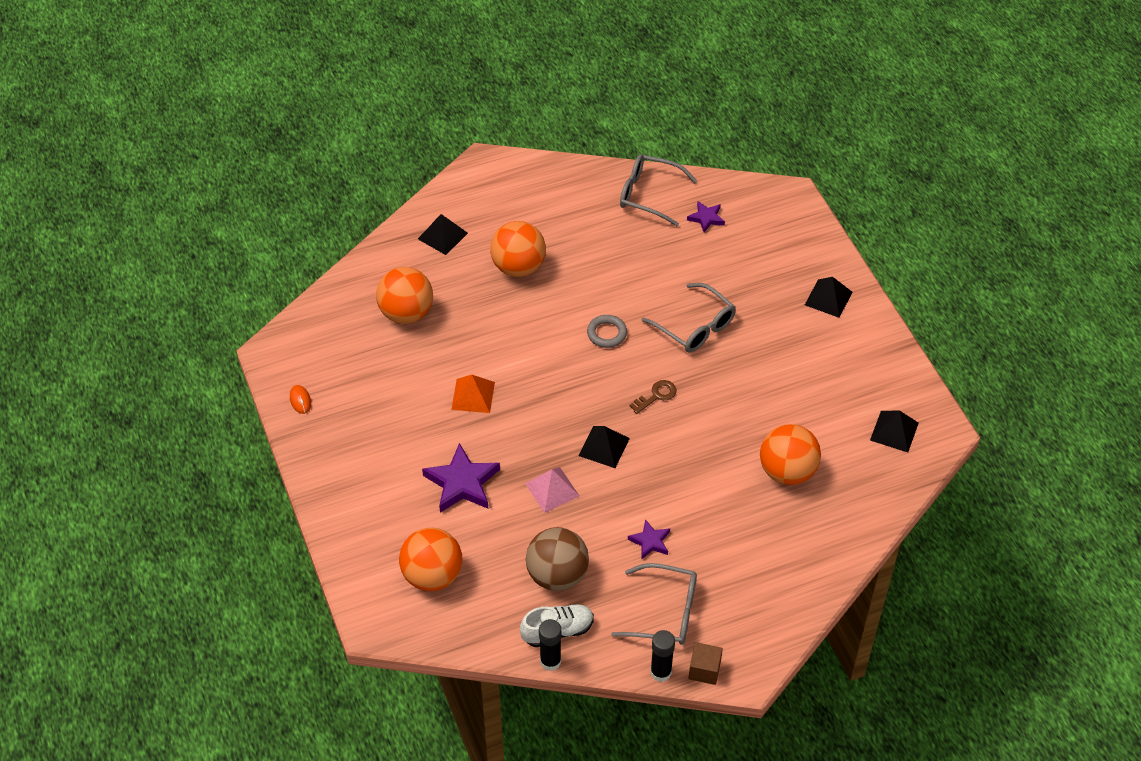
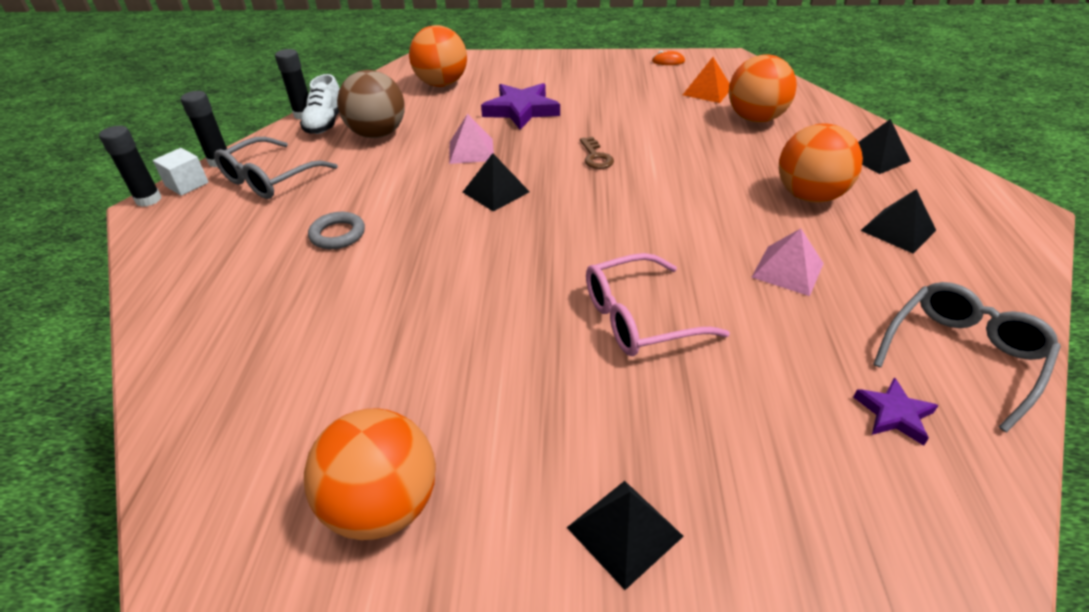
camera: 115 degrees right, 10 degrees down
orange pyramid [451,375,495,413] -> orange pyramid moved to [683,57,730,103]
grey ring [587,315,627,348] -> grey ring moved to [308,212,365,249]
purple star [628,519,670,559] -> none
brown key [629,380,677,414] -> brown key moved to [580,137,614,169]
grey glasses [641,283,736,352] -> pink glasses [586,253,730,356]
brown cube [689,642,723,685] -> white cube [153,148,208,196]
orange ball [760,424,821,485] -> orange ball moved to [304,408,436,540]
black pyramid [870,410,919,452] -> black pyramid moved to [860,189,936,254]
none -> black glue stick [99,126,161,207]
none -> pink pyramid [751,229,824,296]

